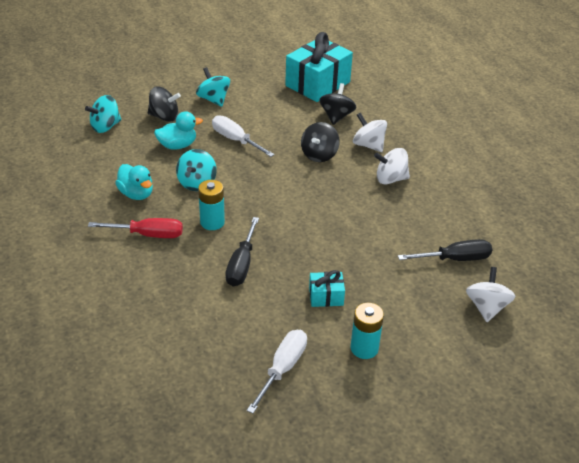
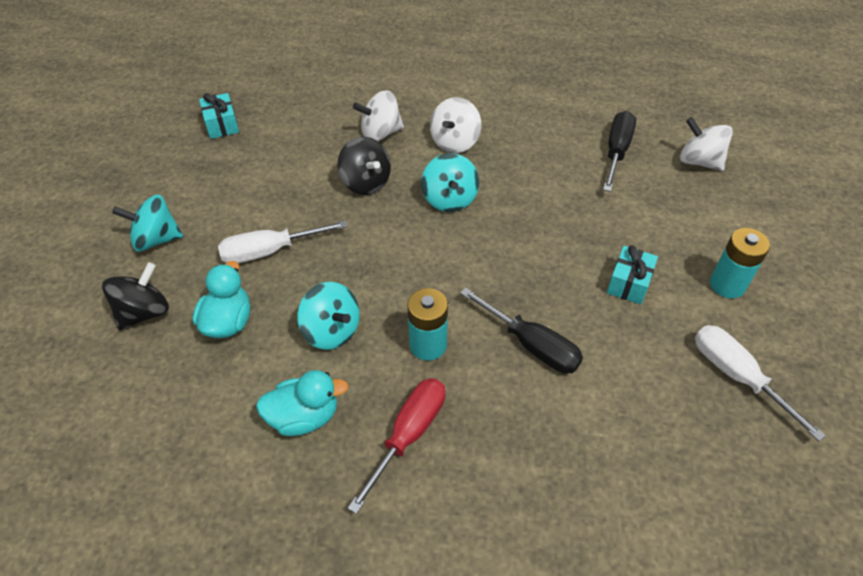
camera: 60 degrees left, 10 degrees up
turquoise spinning top [85,95,121,133] -> turquoise spinning top moved to [421,153,479,212]
turquoise gift [285,32,353,102] -> turquoise gift [199,93,239,139], size x0.47
black spinning top [319,83,356,125] -> none

